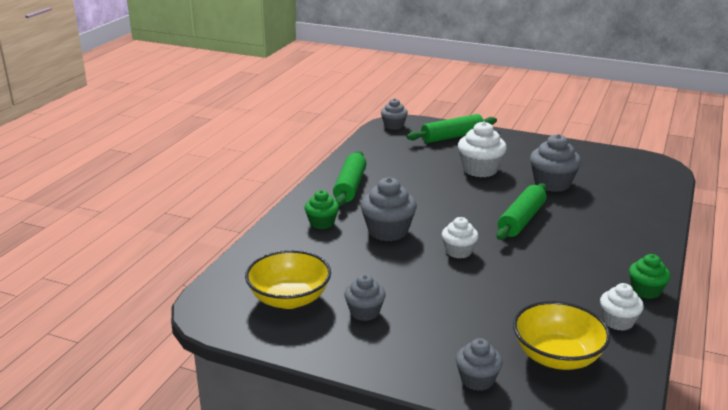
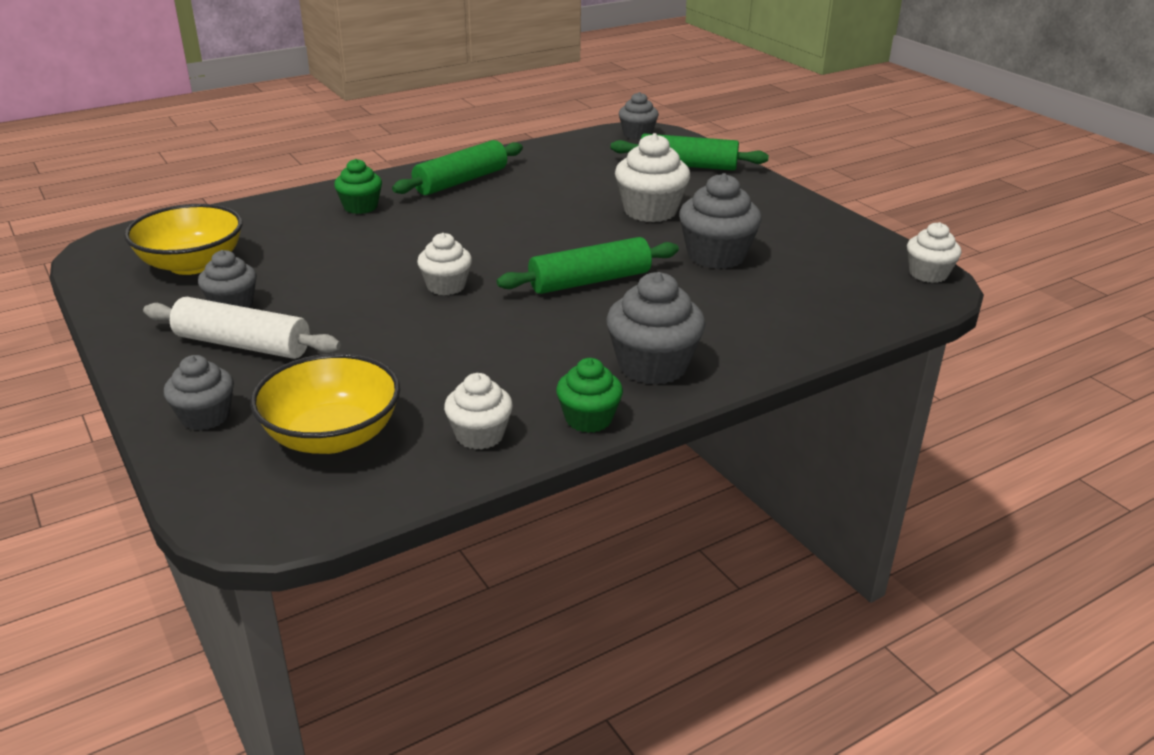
camera: 35 degrees right, 5 degrees up
grey cupcake [361,177,417,241] -> grey cupcake moved to [606,272,705,385]
none -> white rolling pin [143,297,341,359]
none -> white cupcake [907,222,962,283]

